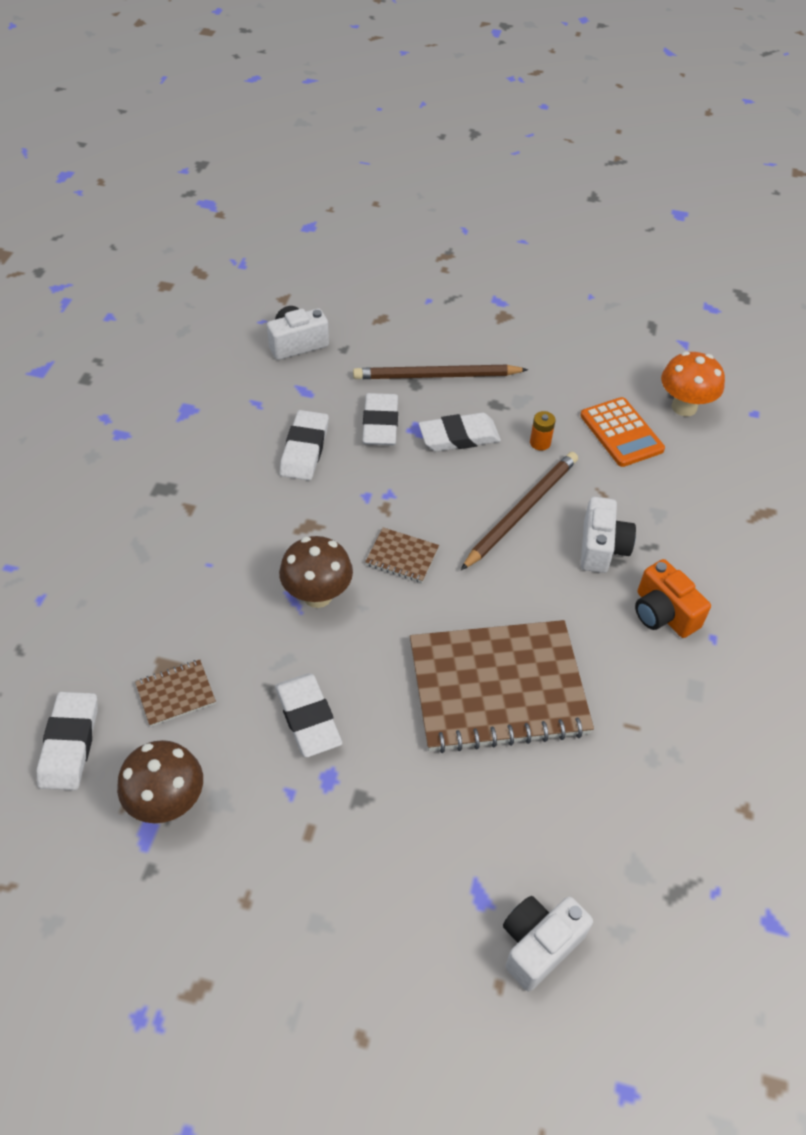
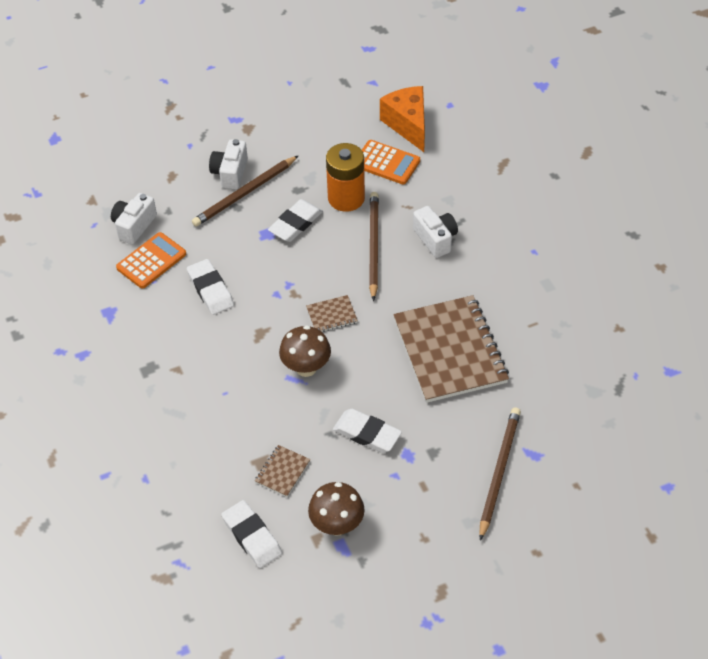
camera: 35 degrees left, 0 degrees up
white eraser [362,393,398,445] -> none
brown notebook [410,620,594,753] -> brown notebook turned 60 degrees counterclockwise [393,295,509,403]
white camera [503,896,593,991] -> white camera moved to [209,139,248,189]
orange battery [530,411,556,450] -> orange battery [326,143,365,212], size x2.38
orange camera [635,559,711,638] -> none
orange mushroom [661,351,725,416] -> orange cheese [380,86,425,152]
none -> orange calculator [116,232,186,289]
none -> brown pencil [479,407,521,541]

